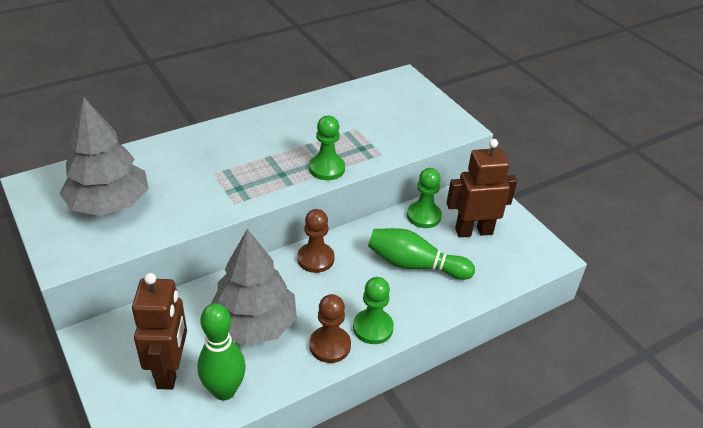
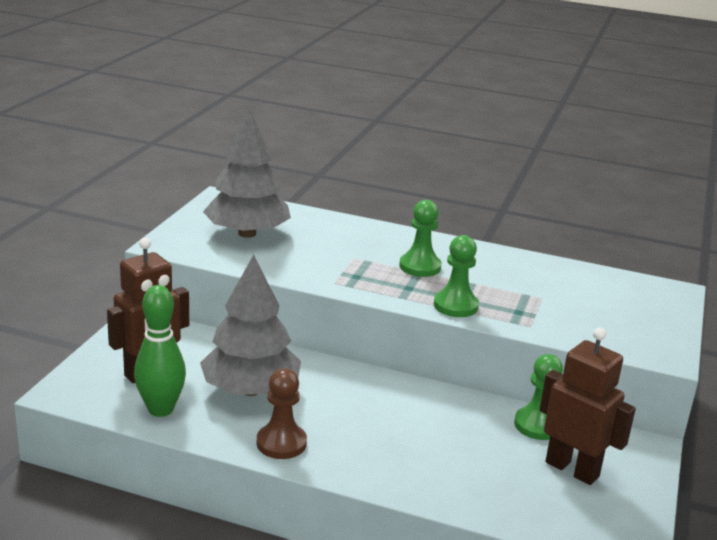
camera: 50 degrees right, 15 degrees down
brown pawn [297,209,334,273] -> none
green pawn [353,277,394,344] -> green pawn moved to [399,200,442,277]
green bowling pin [368,228,475,280] -> none

